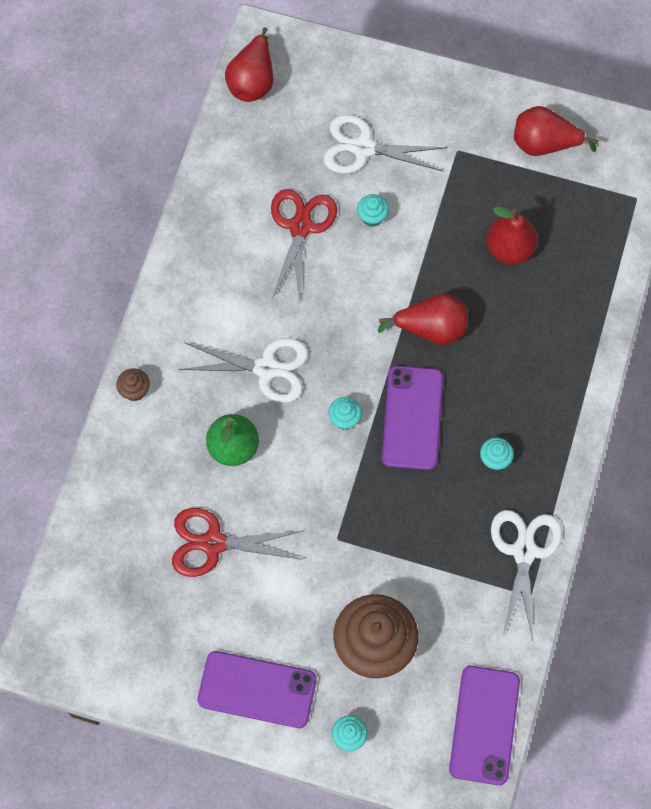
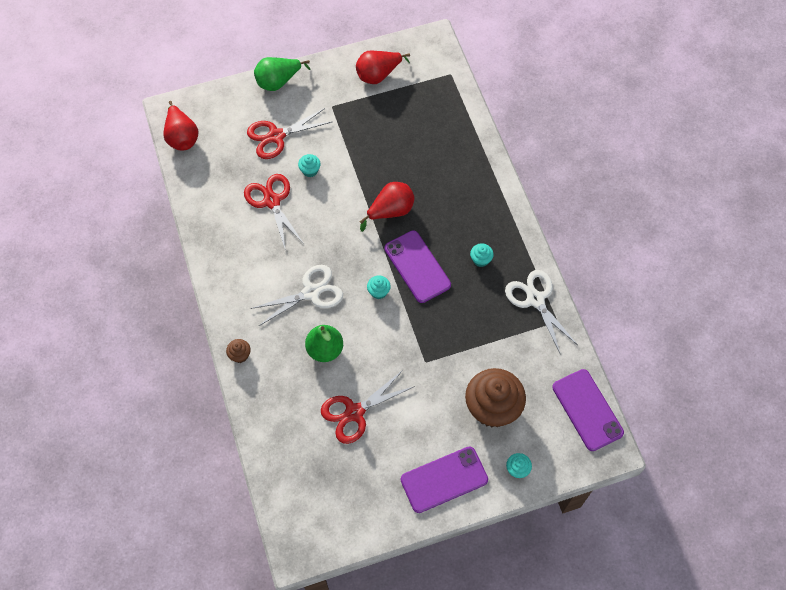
camera: 35 degrees left, 5 degrees down
white scissors [323,115,447,174] -> red scissors [247,108,332,159]
red pear [486,207,537,264] -> none
none -> green pear [254,57,311,91]

